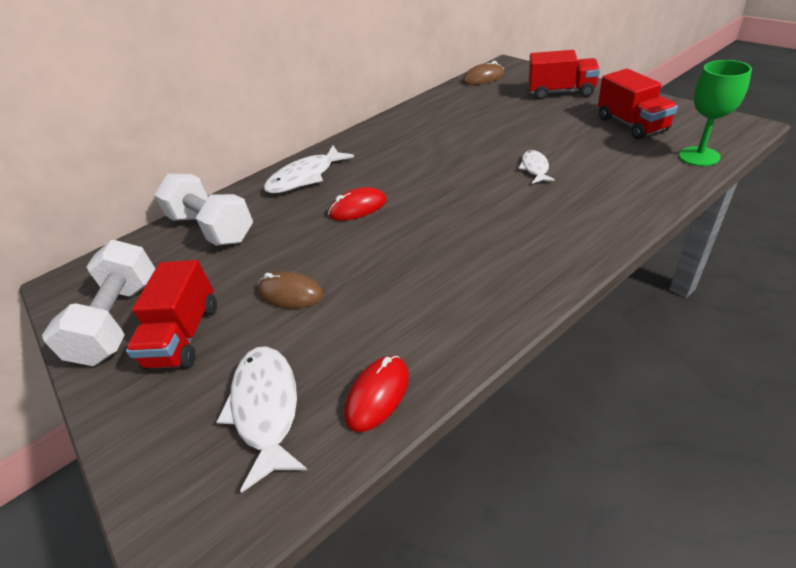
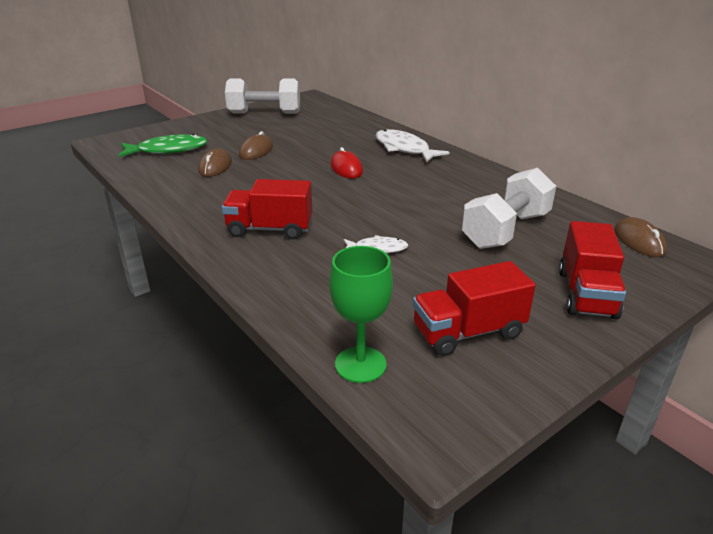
camera: 85 degrees right, 10 degrees down
red truck [126,260,217,370] -> red truck moved to [222,179,312,239]
white dumbbell [154,173,253,246] -> white dumbbell moved to [462,168,556,249]
white fish [216,346,308,493] -> green fish [119,134,208,157]
red mouse [344,356,409,432] -> none
none -> brown mouse [198,148,232,177]

